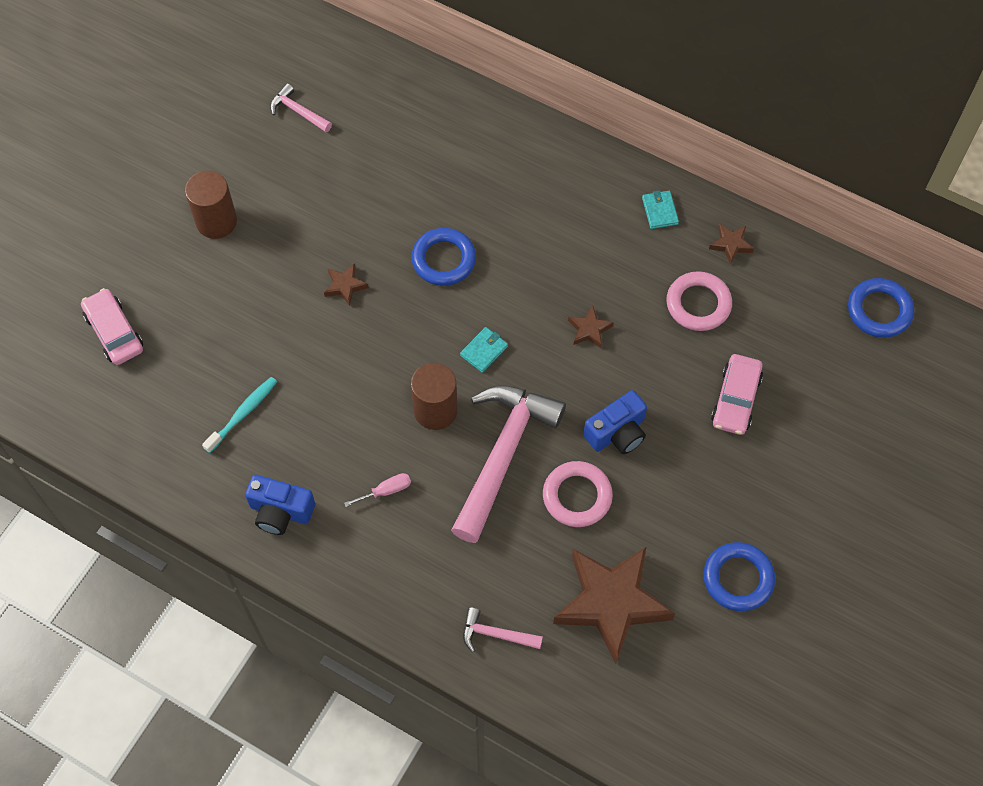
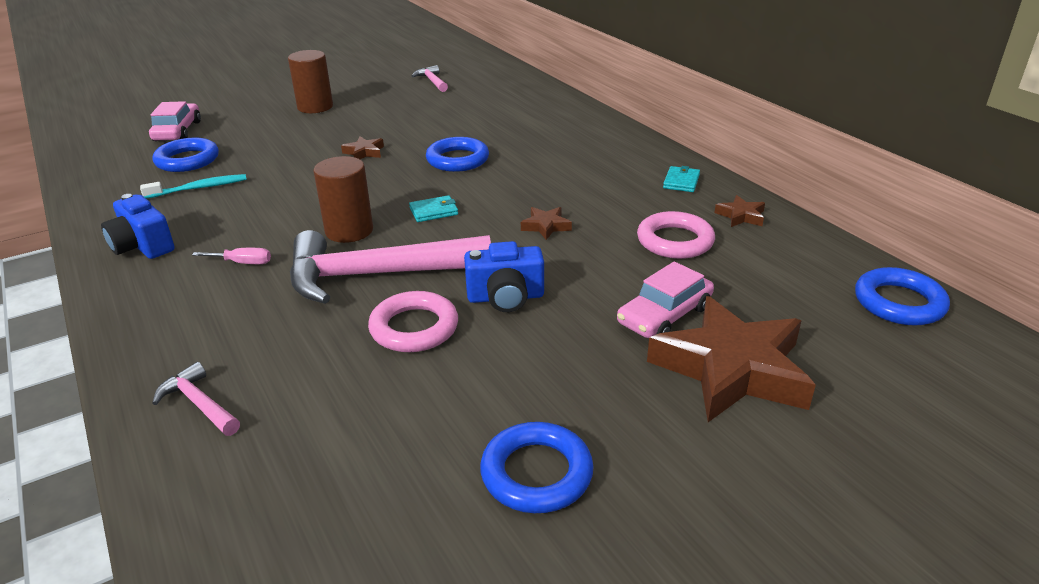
camera: 30 degrees right, 30 degrees down
pink hammer [451,386,566,543] -> pink hammer turned 150 degrees counterclockwise [290,230,491,304]
brown star [553,546,675,664] -> brown star moved to [647,296,816,422]
none -> blue ring [153,138,219,172]

